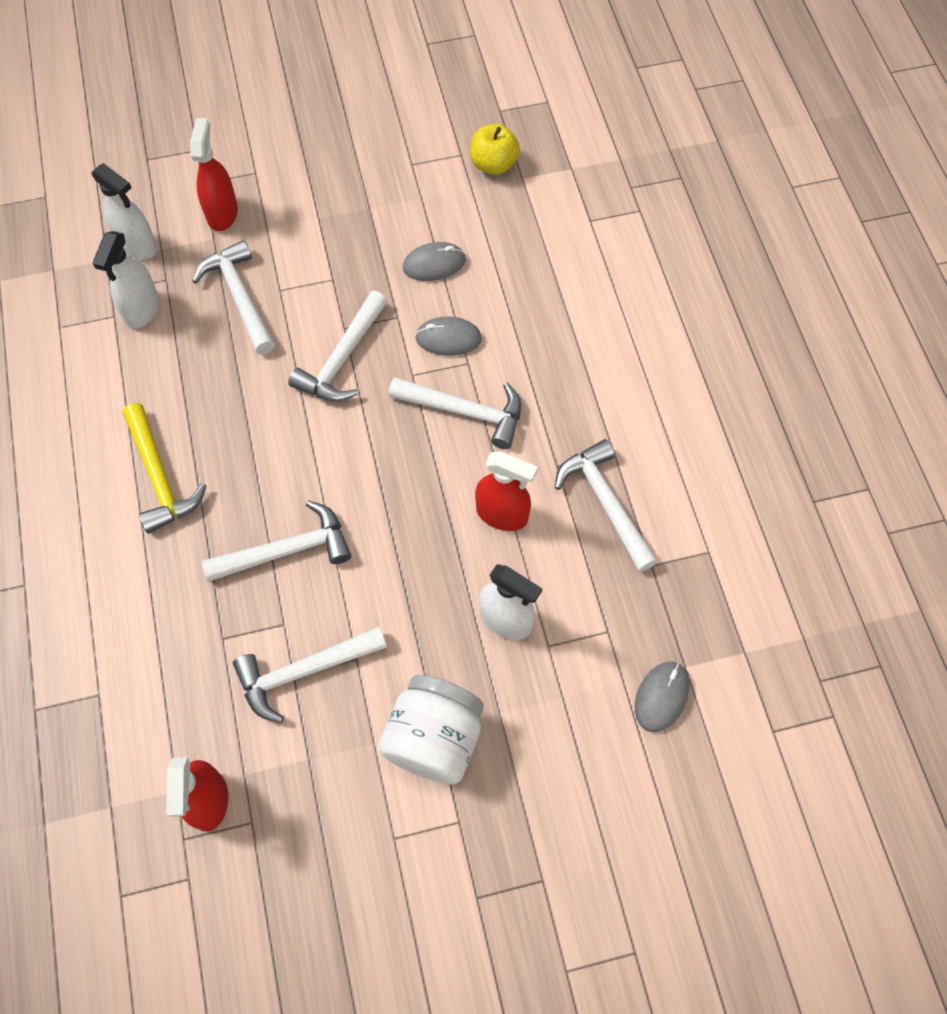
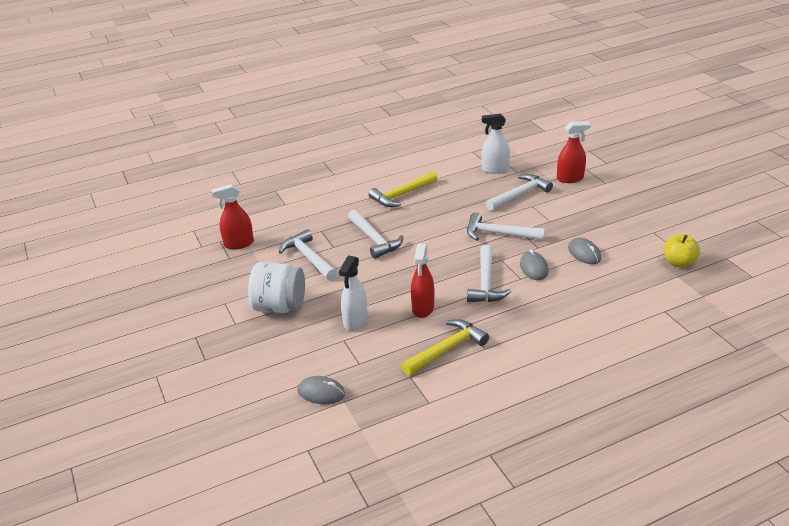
camera: 80 degrees right, 30 degrees down
white spray bottle [91,163,157,260] -> none
white hammer [555,439,658,572] -> yellow hammer [401,319,489,376]

